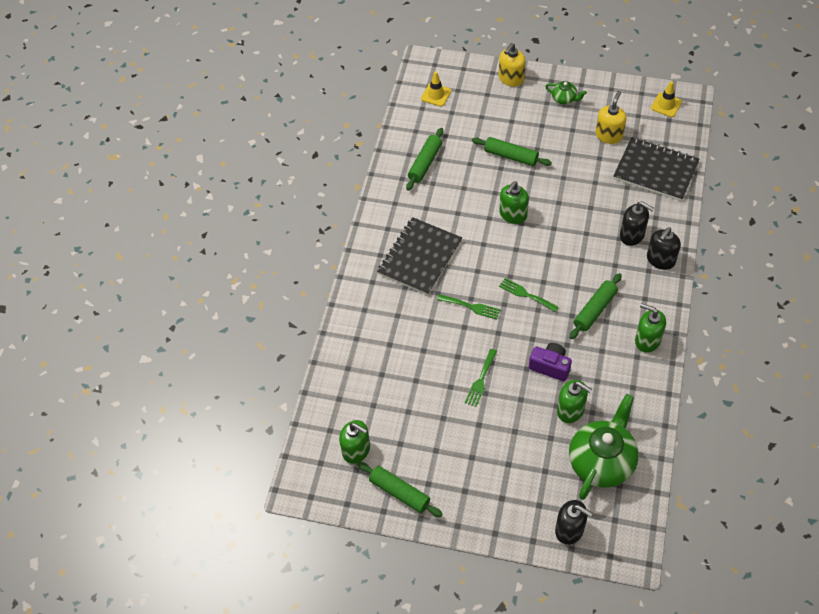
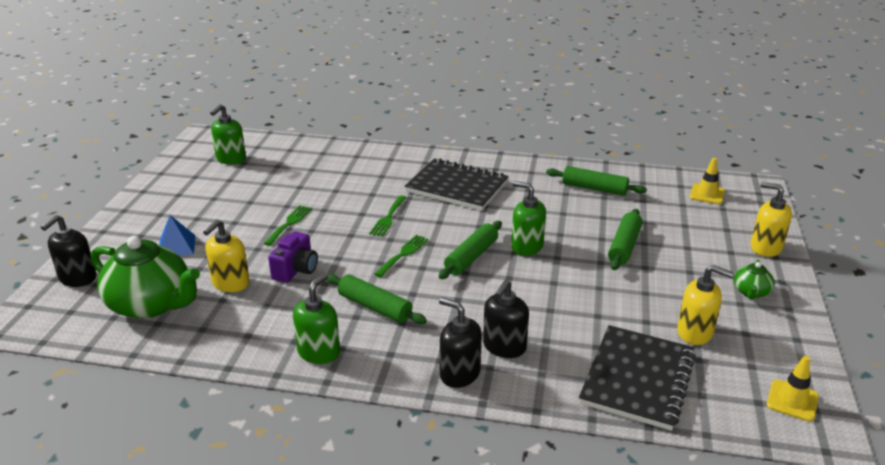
camera: 85 degrees right, 25 degrees down
green rolling pin [358,462,443,517] -> green rolling pin moved to [439,221,502,279]
green fork [465,349,497,407] -> green fork turned 90 degrees clockwise [264,205,312,246]
green soap dispenser [557,380,592,423] -> yellow soap dispenser [203,220,250,292]
none -> blue pyramid [159,215,196,256]

